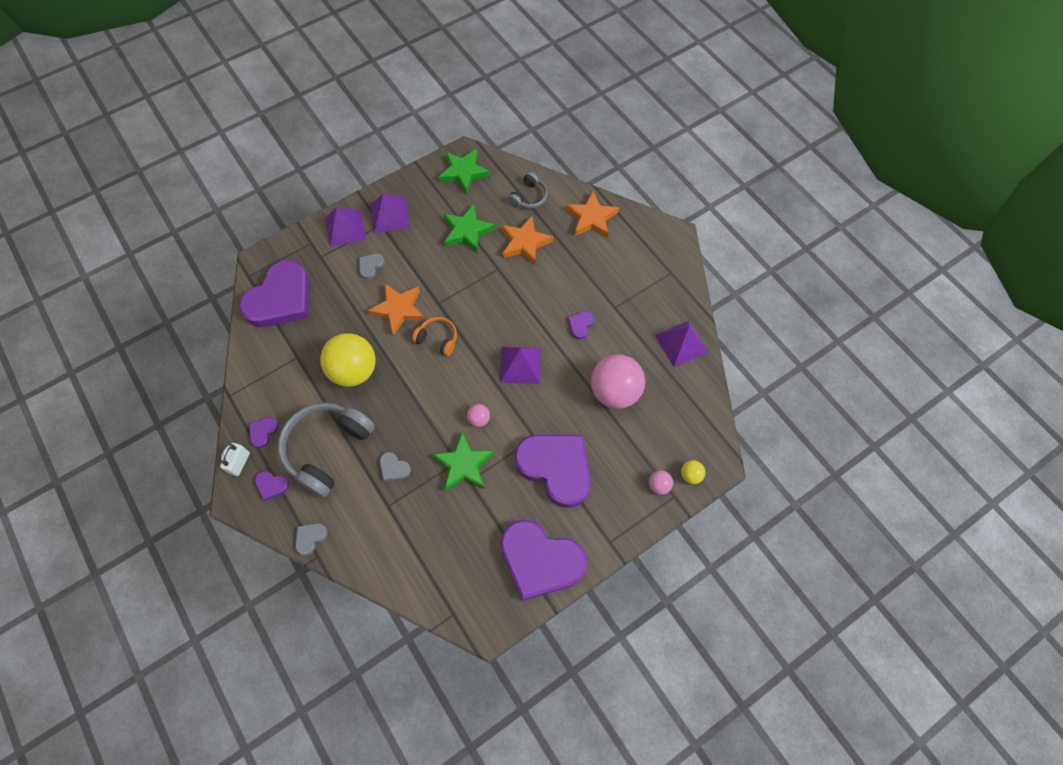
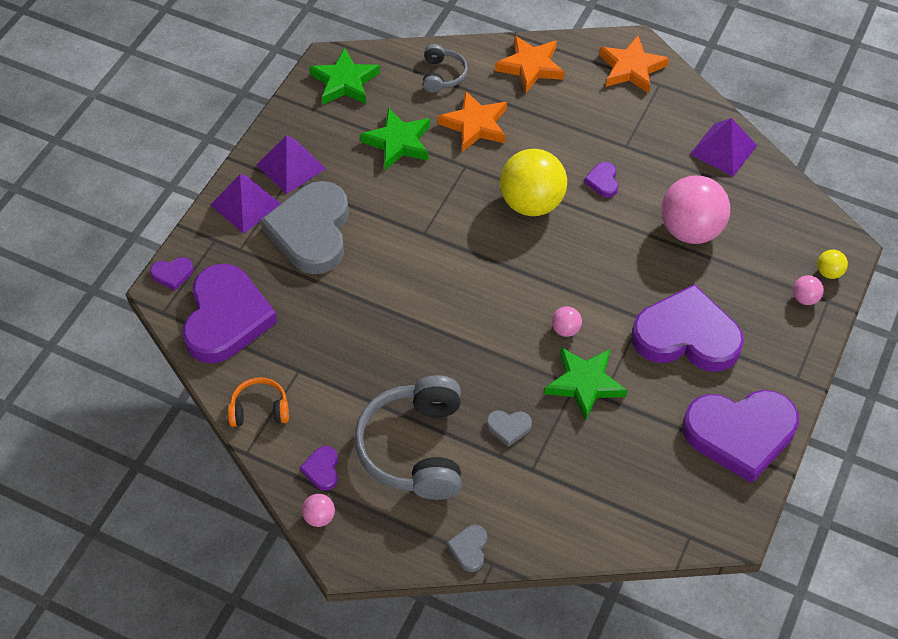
camera: 30 degrees left, 10 degrees down
white padlock [220,443,250,476] -> pink ball [302,494,335,527]
purple heart [255,471,289,501] -> purple heart moved to [150,257,193,290]
yellow ball [320,333,376,387] -> yellow ball moved to [500,149,567,216]
grey heart [359,254,385,280] -> grey heart [261,181,349,274], size x2.50
orange star [368,284,425,336] -> orange star moved to [599,35,669,93]
orange headphones [412,317,457,356] -> orange headphones moved to [228,377,289,427]
purple pyramid [500,347,541,384] -> none

